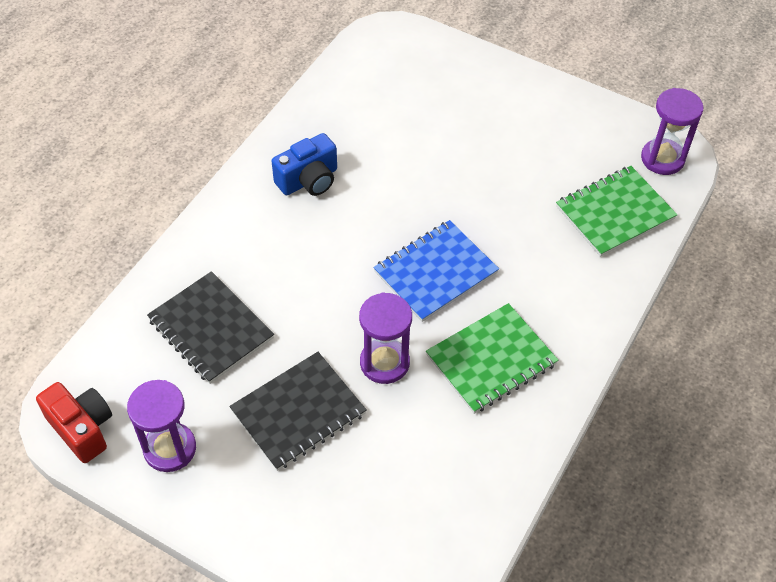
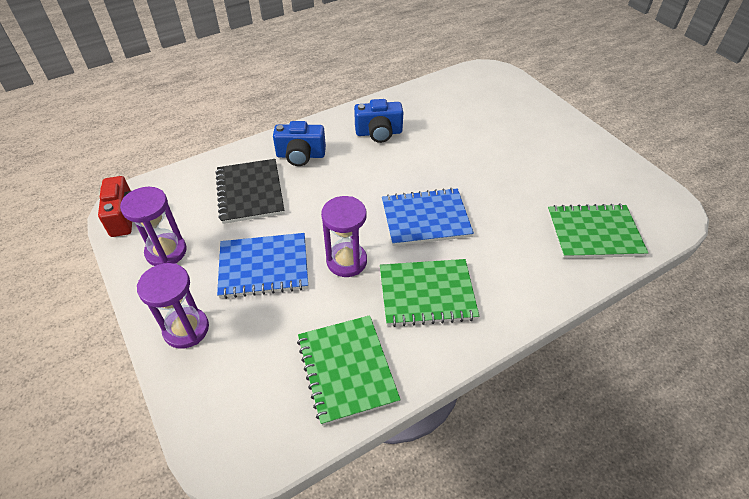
camera: 30 degrees right, 5 degrees down
black notebook [229,352,367,471] -> blue notebook [217,233,308,299]
purple hourglass [641,88,703,175] -> purple hourglass moved to [137,263,209,349]
none -> blue camera [273,121,326,166]
none -> green notebook [297,315,401,426]

